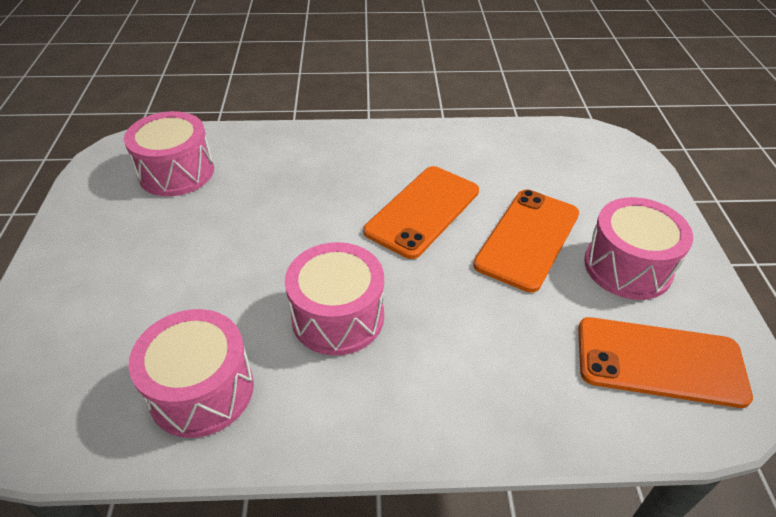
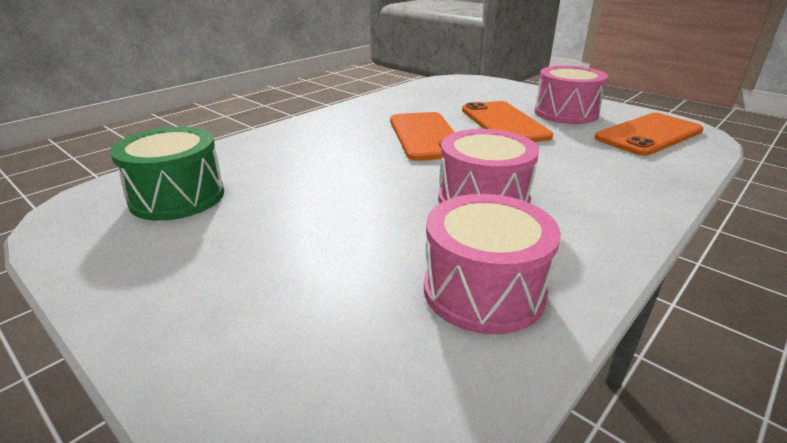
camera: 45 degrees left, 15 degrees down
pink drum [124,111,214,196] -> green drum [110,127,224,221]

